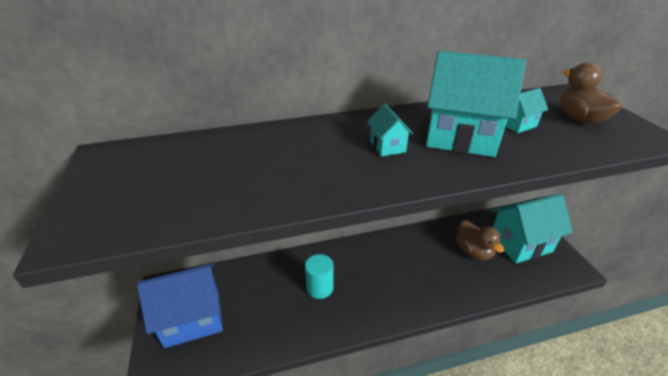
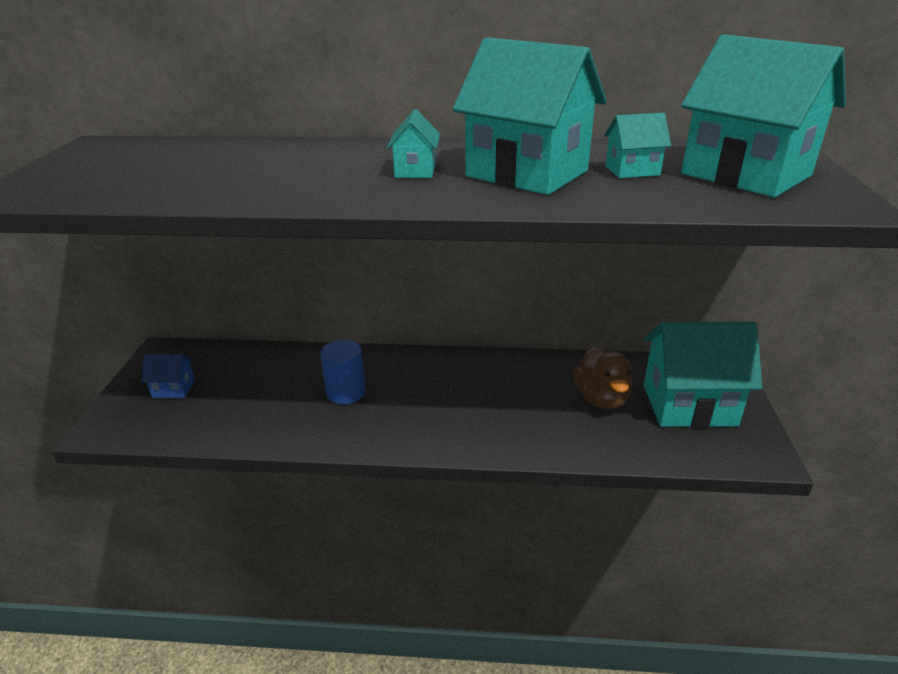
camera: 20 degrees right, 5 degrees down
blue house [137,263,223,348] -> blue house [141,354,195,398], size x0.46
turquoise cylinder [305,254,334,299] -> blue cylinder [320,340,366,404]
brown duck [560,63,623,124] -> turquoise house [681,34,846,197]

